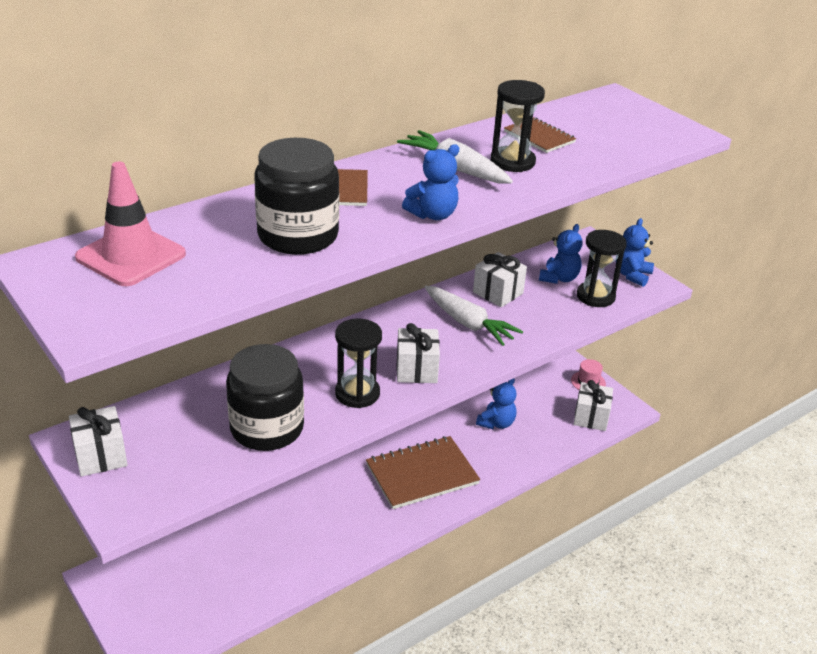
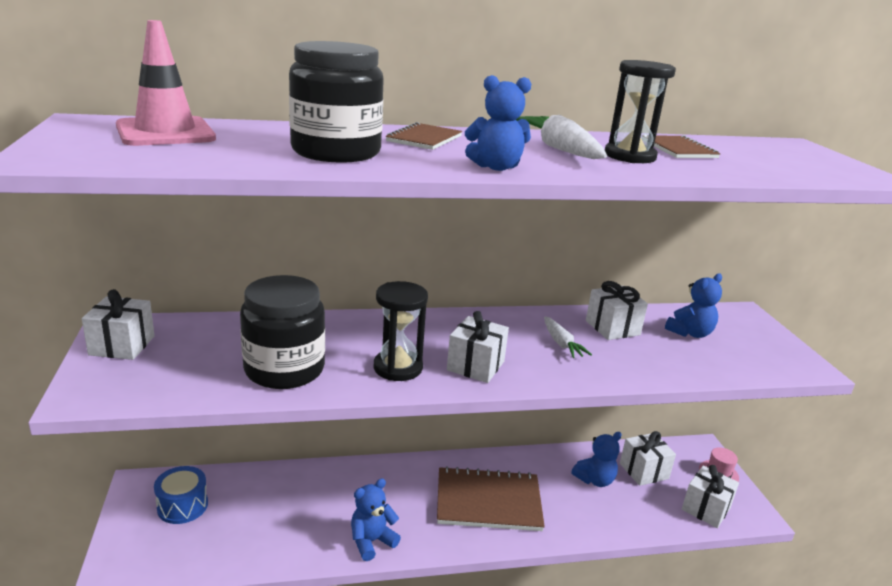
camera: 25 degrees right, 10 degrees down
white carrot [425,286,523,346] -> white carrot [544,316,592,358], size x0.61
black hourglass [577,230,627,307] -> none
blue teddy bear [616,218,654,287] -> blue teddy bear moved to [351,479,401,561]
none -> blue drum [154,466,208,524]
none -> white gift [620,431,676,486]

